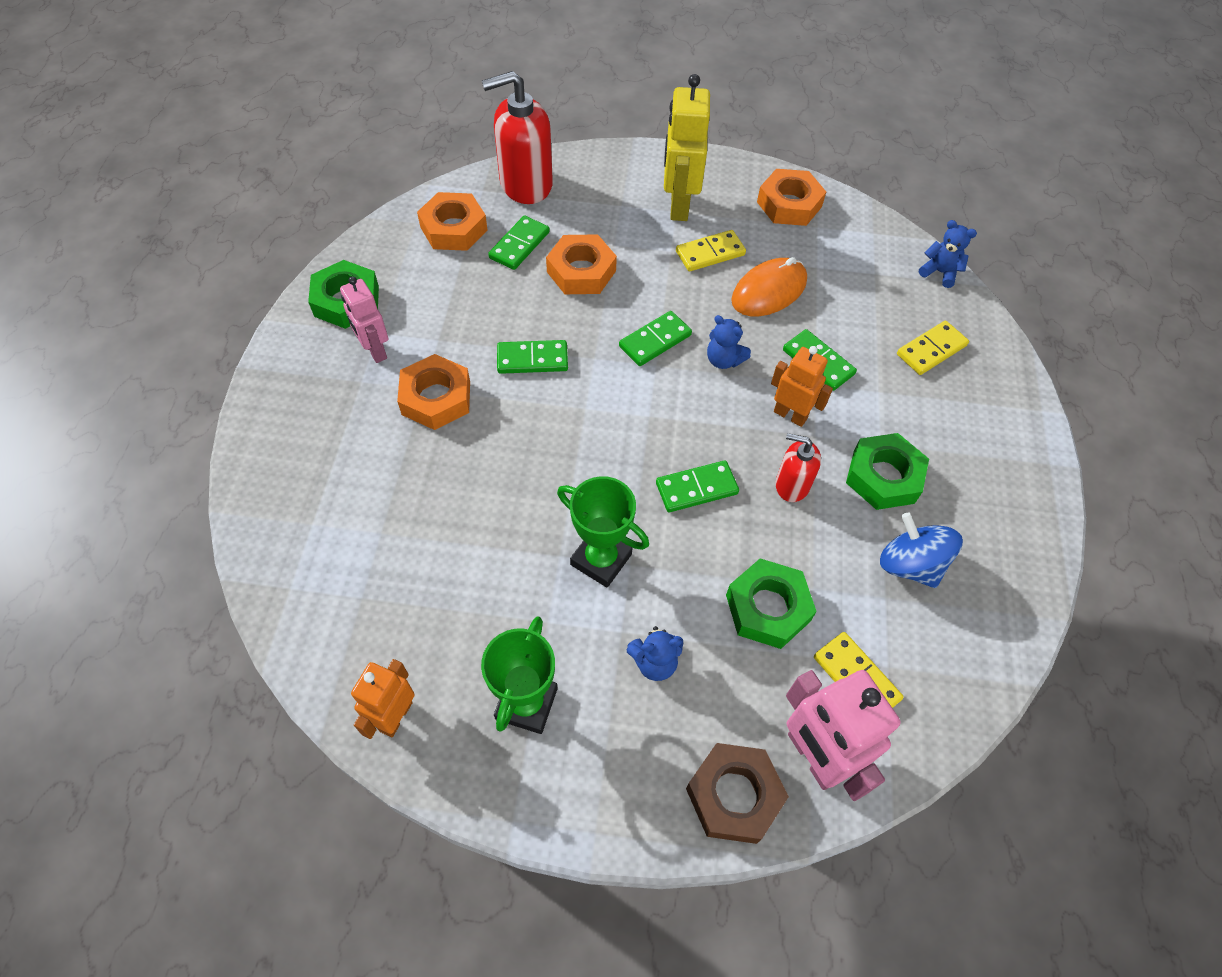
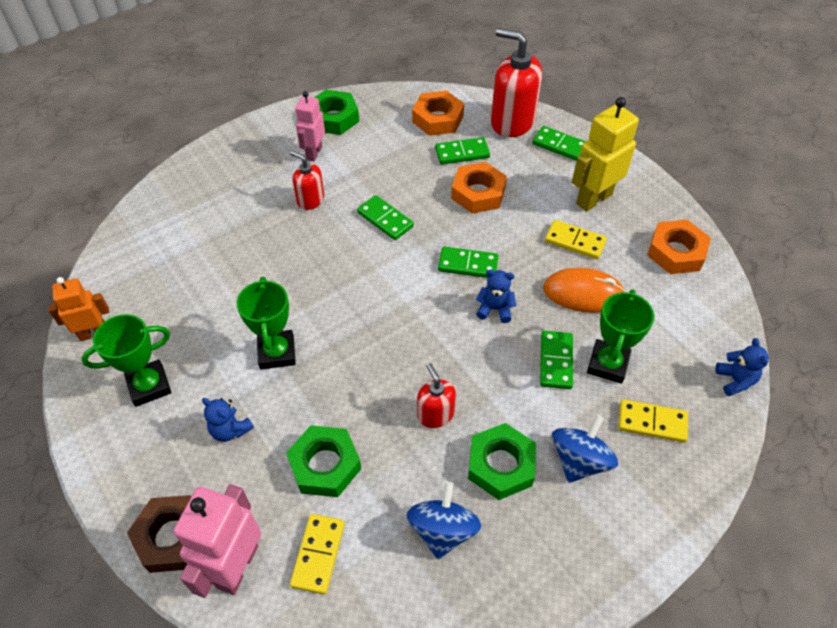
camera: 50 degrees right, 5 degrees down
orange nut [397,354,470,430] -> red soap dispenser [290,151,324,210]
green domino [656,460,739,512] -> green domino moved to [532,126,586,161]
blue teddy bear [707,315,751,369] -> blue teddy bear turned 105 degrees clockwise [476,270,516,323]
orange robot [771,346,833,427] -> none
none -> blue spinning top [552,415,618,483]
none -> green trophy [587,289,654,384]

